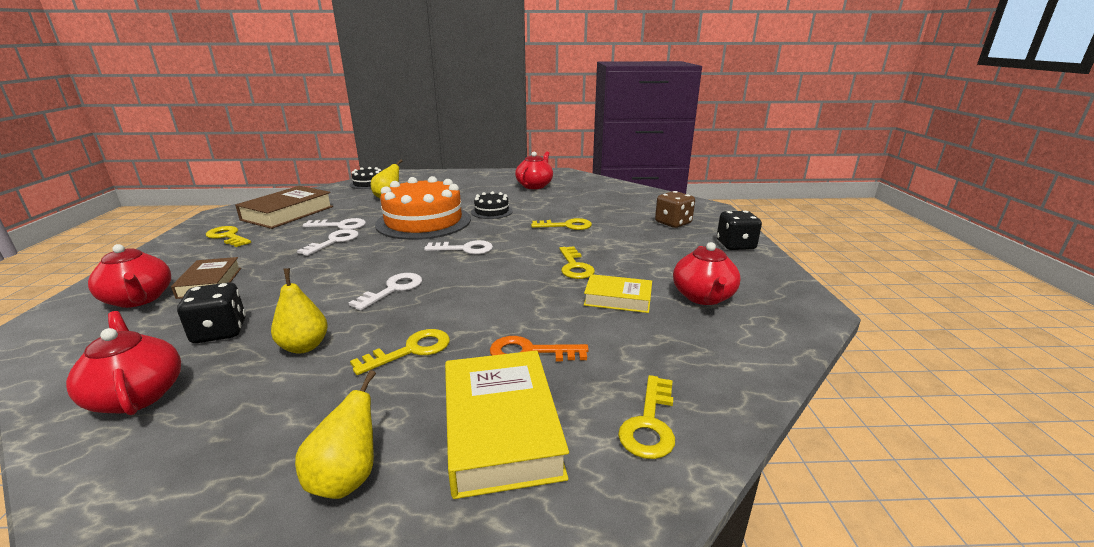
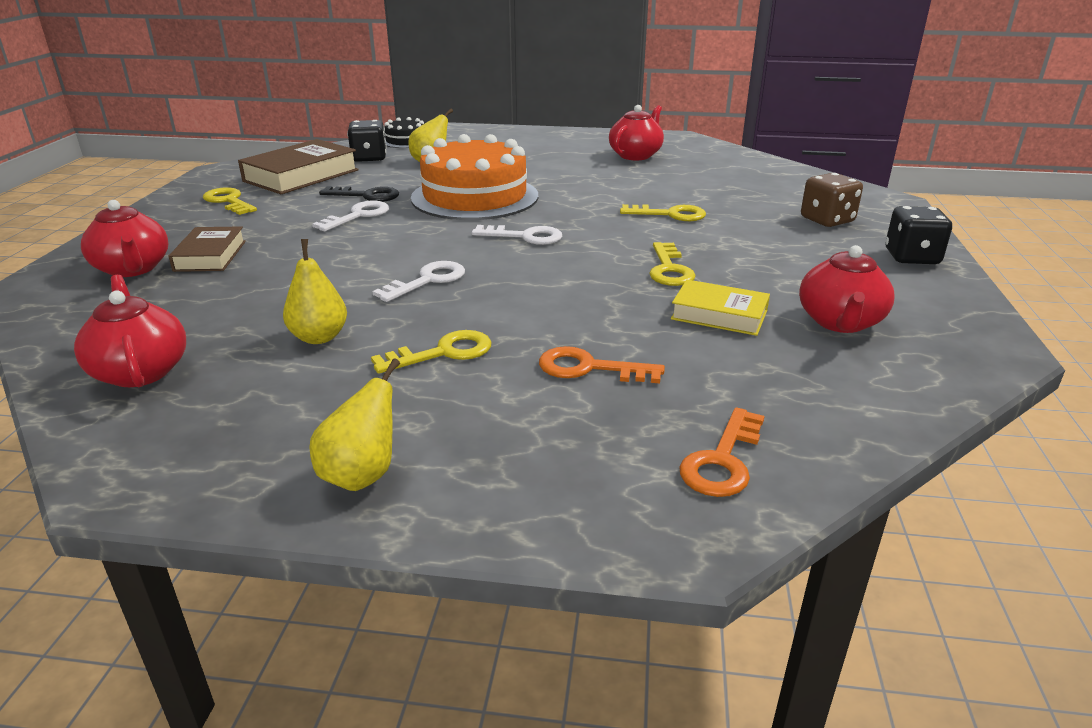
camera: 10 degrees right, 5 degrees up
black dice [177,282,246,343] -> black dice moved to [347,120,387,162]
white key [303,218,366,230] -> black key [319,186,399,202]
yellow book [445,350,569,499] -> none
black cake [471,191,513,219] -> none
yellow key [618,375,675,459] -> orange key [679,407,765,497]

